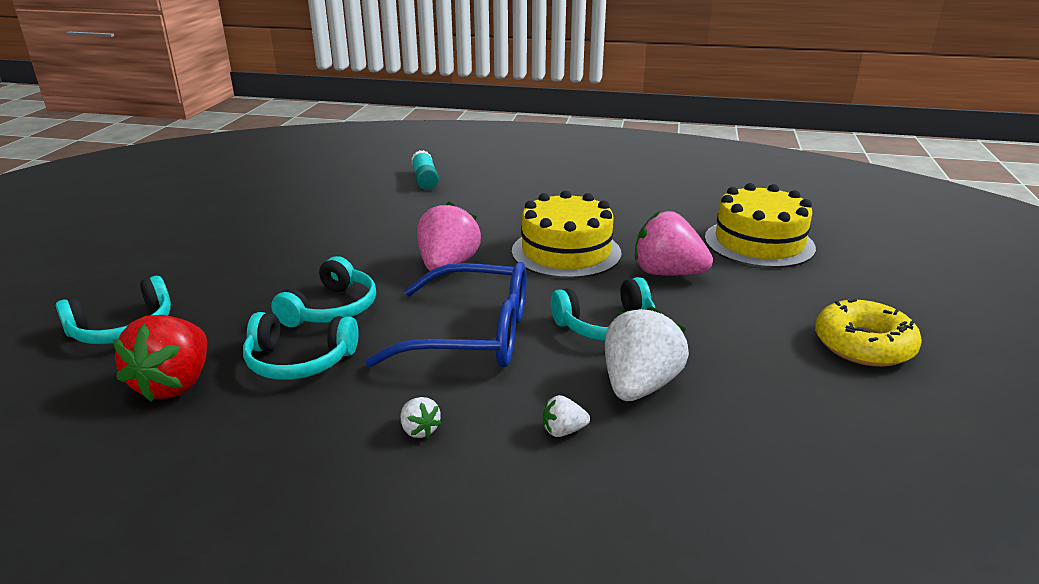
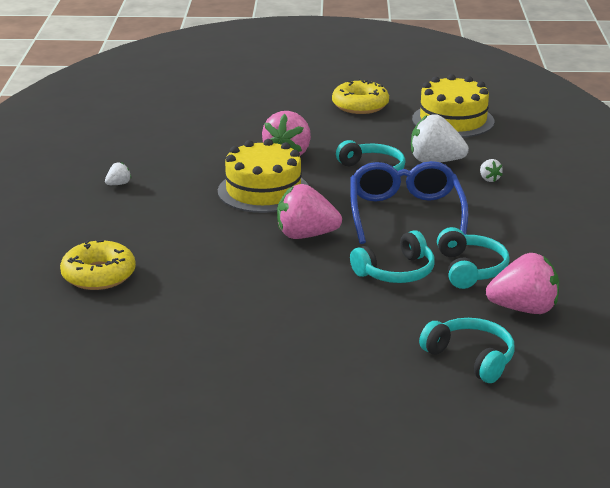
camera: 100 degrees left, 0 degrees up
red strawberry [113,315,207,402] -> pink strawberry [486,253,559,314]
turquoise headphones [271,256,376,327] -> turquoise headphones turned 135 degrees clockwise [350,230,435,283]
white strawberry [401,397,441,438] -> white strawberry moved to [105,162,131,185]
turquoise glue stick [412,150,439,190] -> yellow donut [60,240,136,290]
yellow cake [705,183,816,268] -> yellow cake moved to [412,74,495,138]

